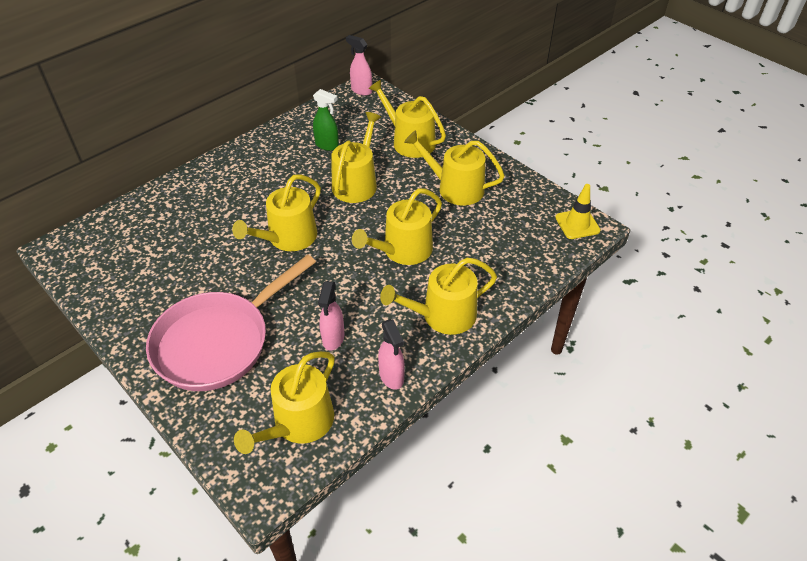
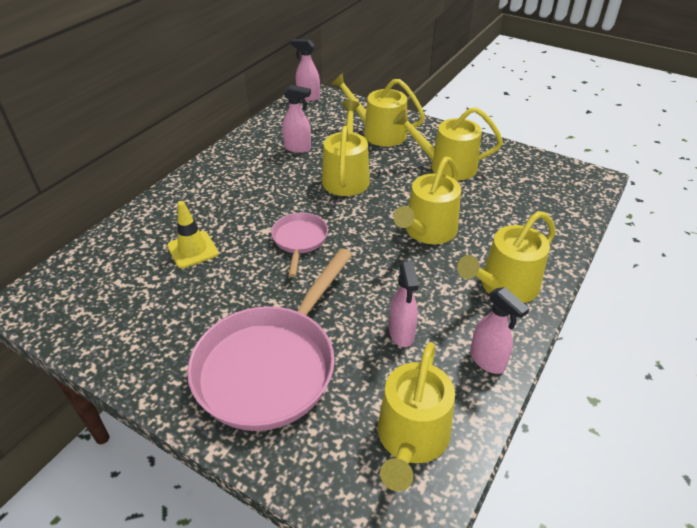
camera: 15 degrees left, 5 degrees down
yellow watering can [232,174,321,251] -> pink pan [271,213,328,277]
green spray bottle [313,89,339,151] -> pink spray bottle [282,85,311,153]
yellow traffic cone [555,184,601,239] -> yellow traffic cone moved to [167,201,219,269]

